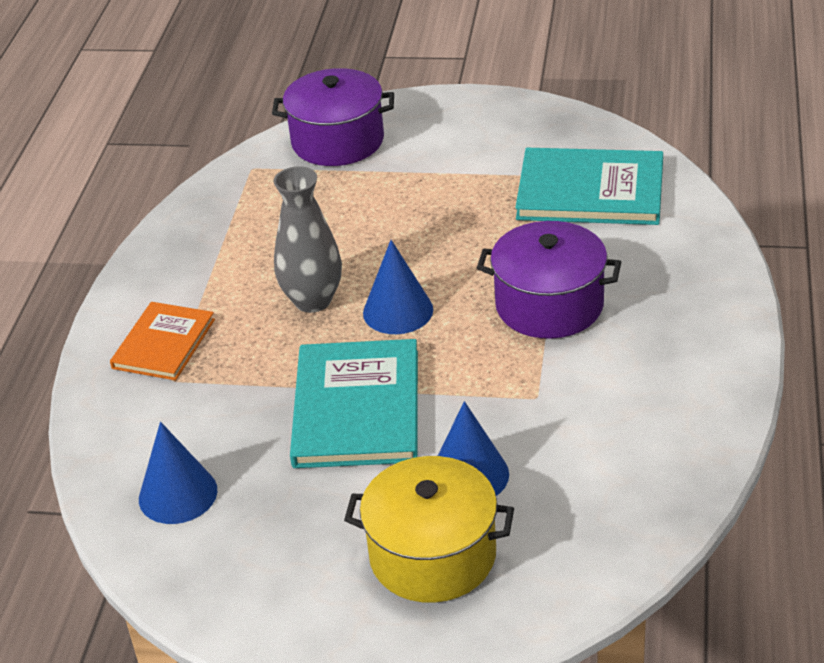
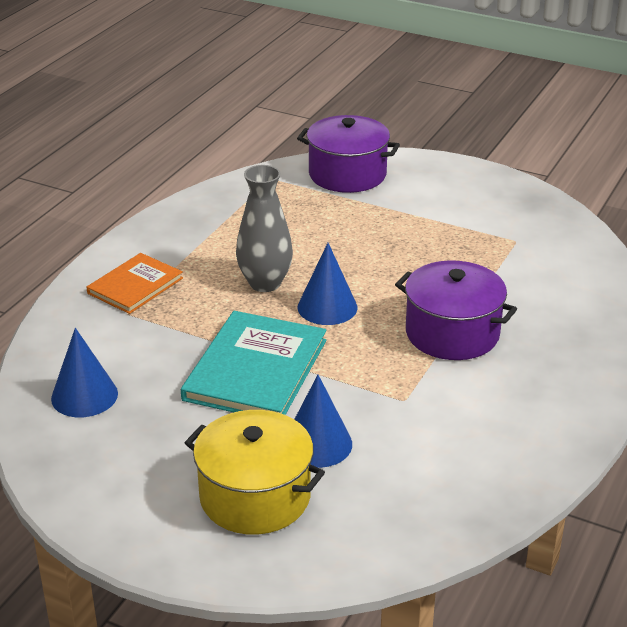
camera: 15 degrees right, 5 degrees down
turquoise book [515,148,663,225] -> none

